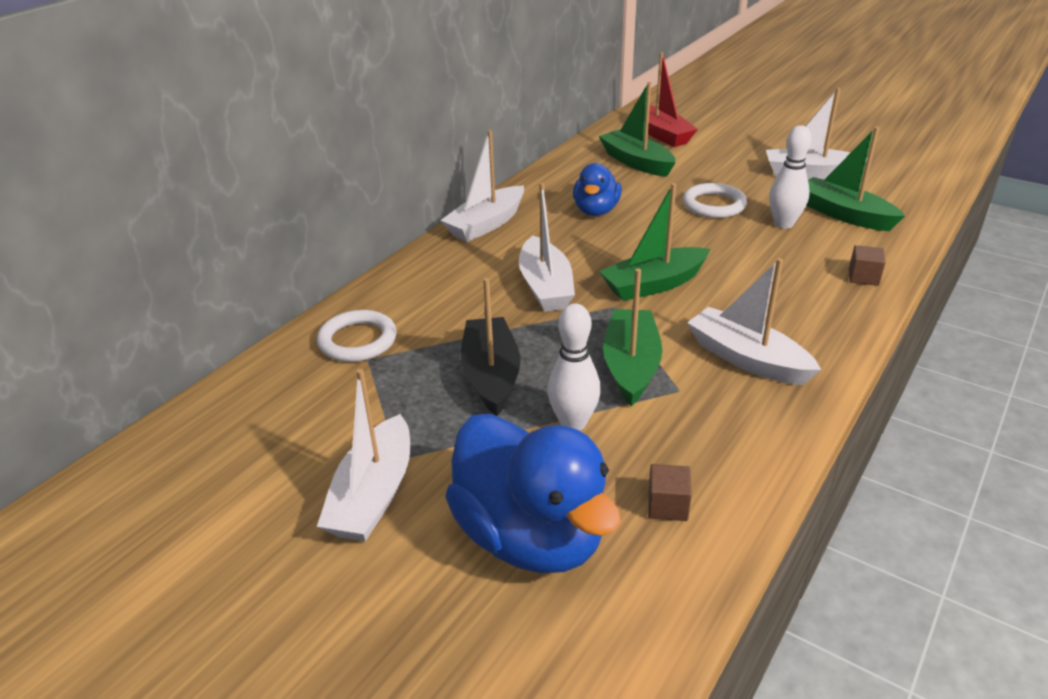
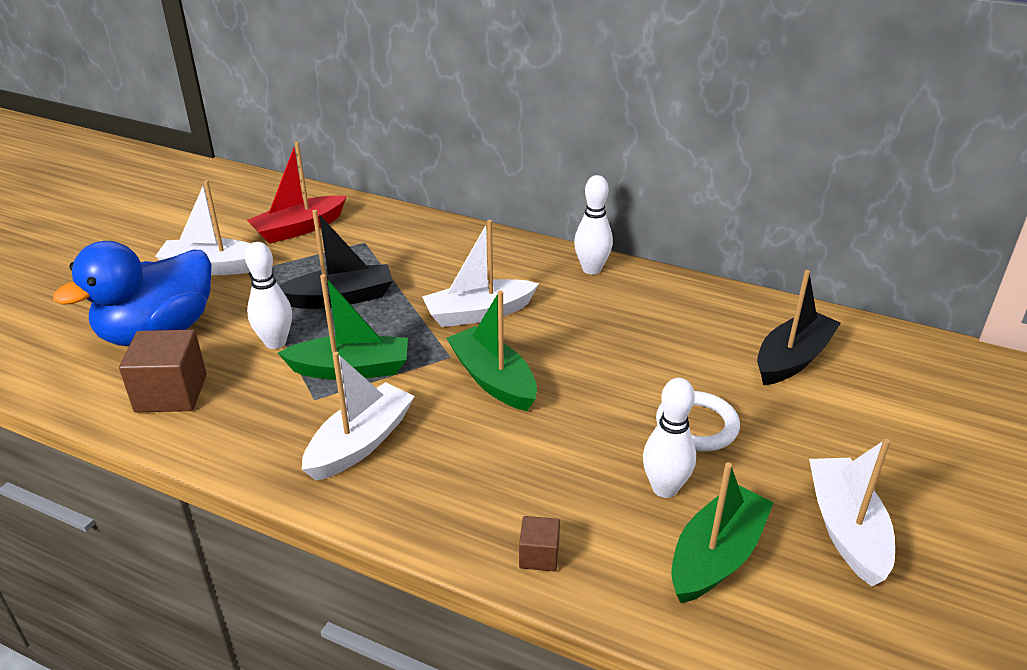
camera: 80 degrees right, 0 degrees up
white ring [317,310,397,362] -> none
white boat [440,130,524,242] -> white bowling pin [574,175,613,275]
blue duck [573,163,622,216] -> none
green boat [599,82,676,177] -> black boat [757,270,841,385]
red boat [634,52,698,147] -> red boat moved to [247,142,347,244]
brown cube [648,464,692,521] -> brown cube [119,330,207,412], size x1.92

